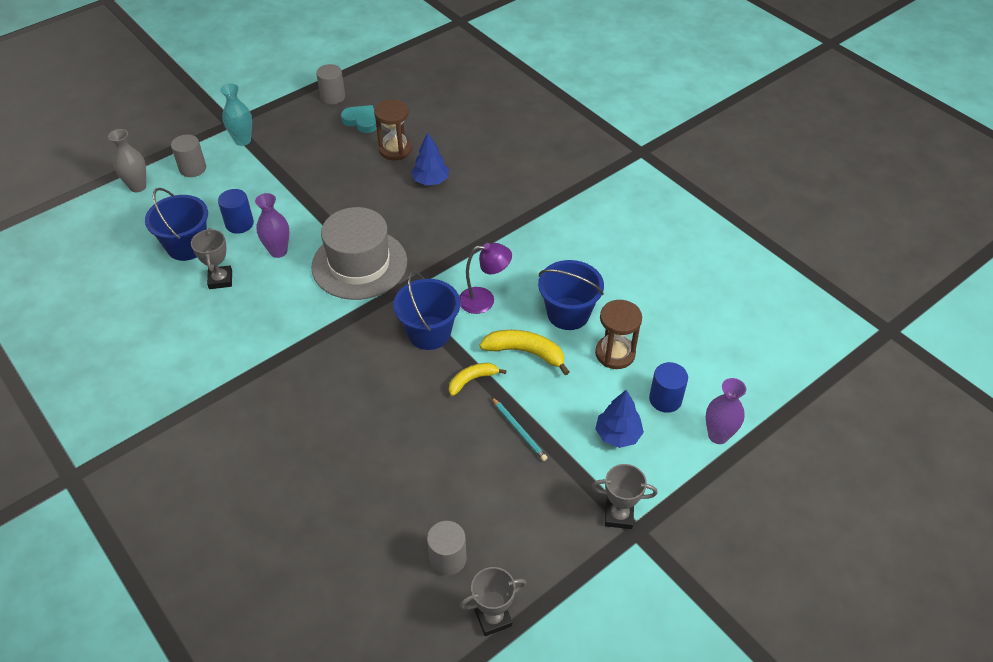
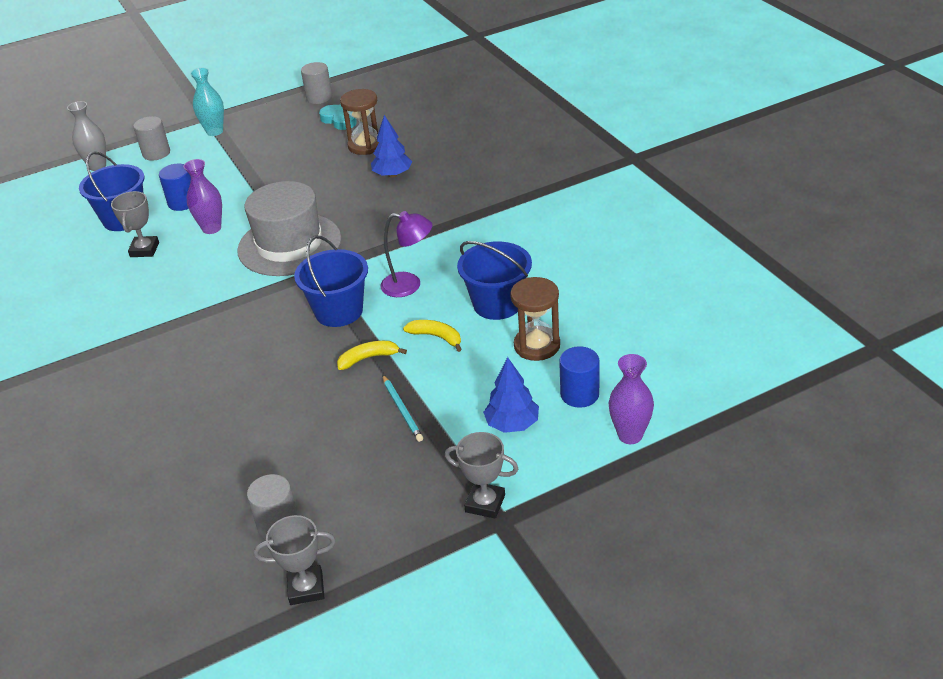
camera: 15 degrees right, 10 degrees down
yellow banana [480,330,569,375] -> yellow banana [403,320,462,352], size x0.65

